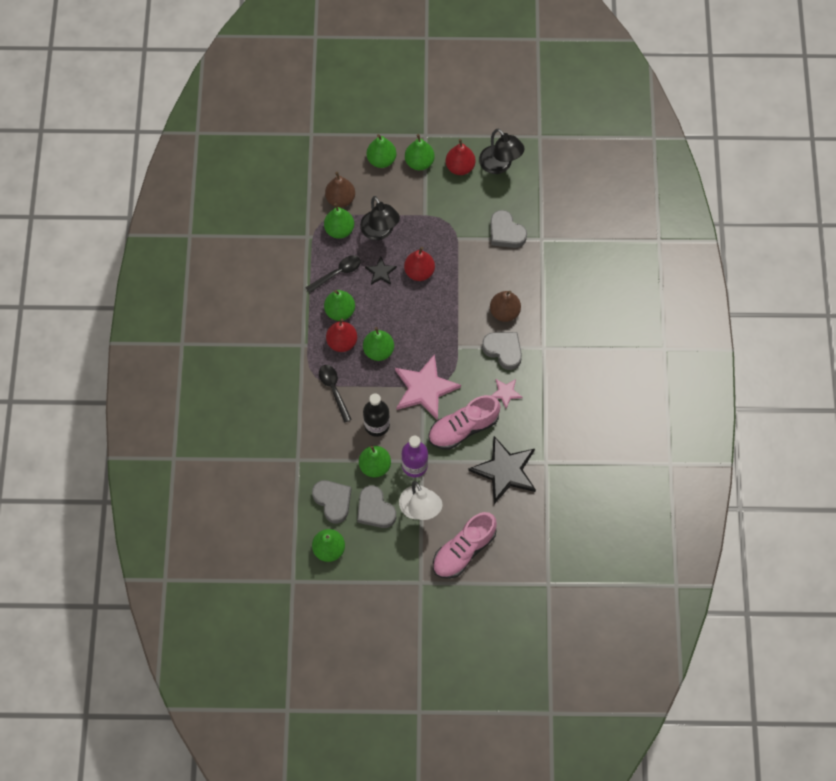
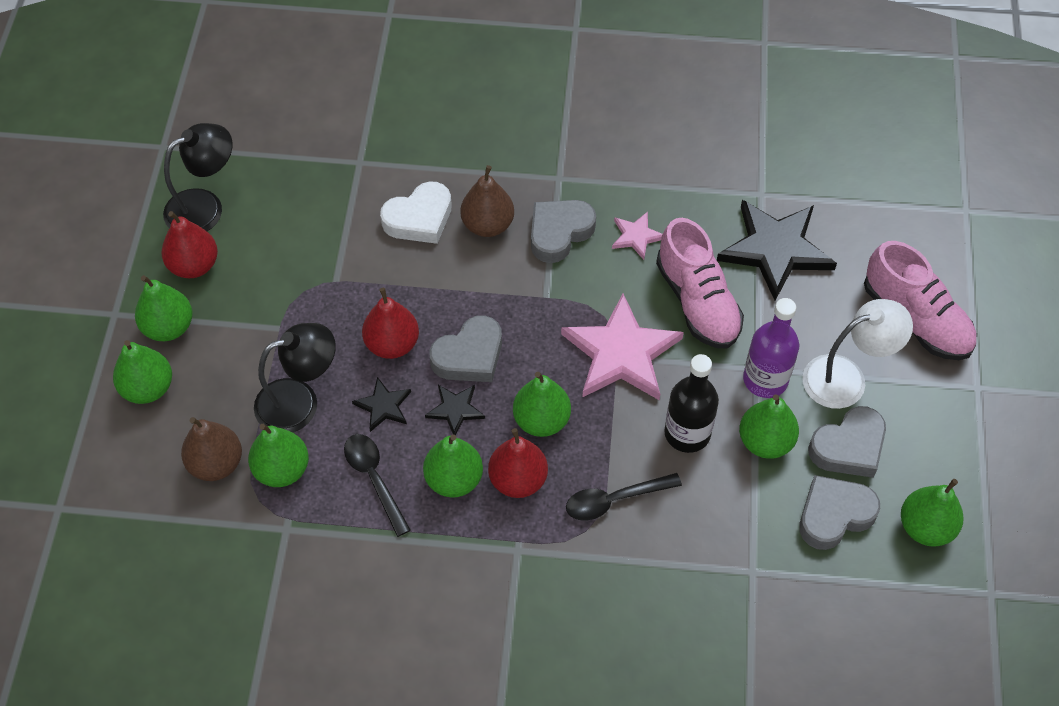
camera: 85 degrees left, 10 degrees down
grey heart [490,210,527,248] -> grey heart moved to [429,315,502,382]
none -> white heart [380,182,452,244]
none -> black star [425,385,485,435]

